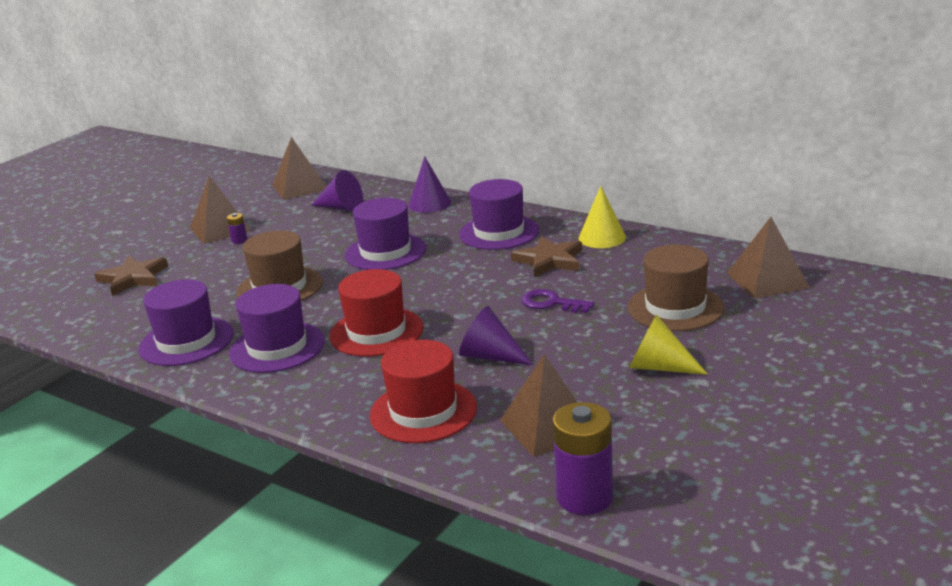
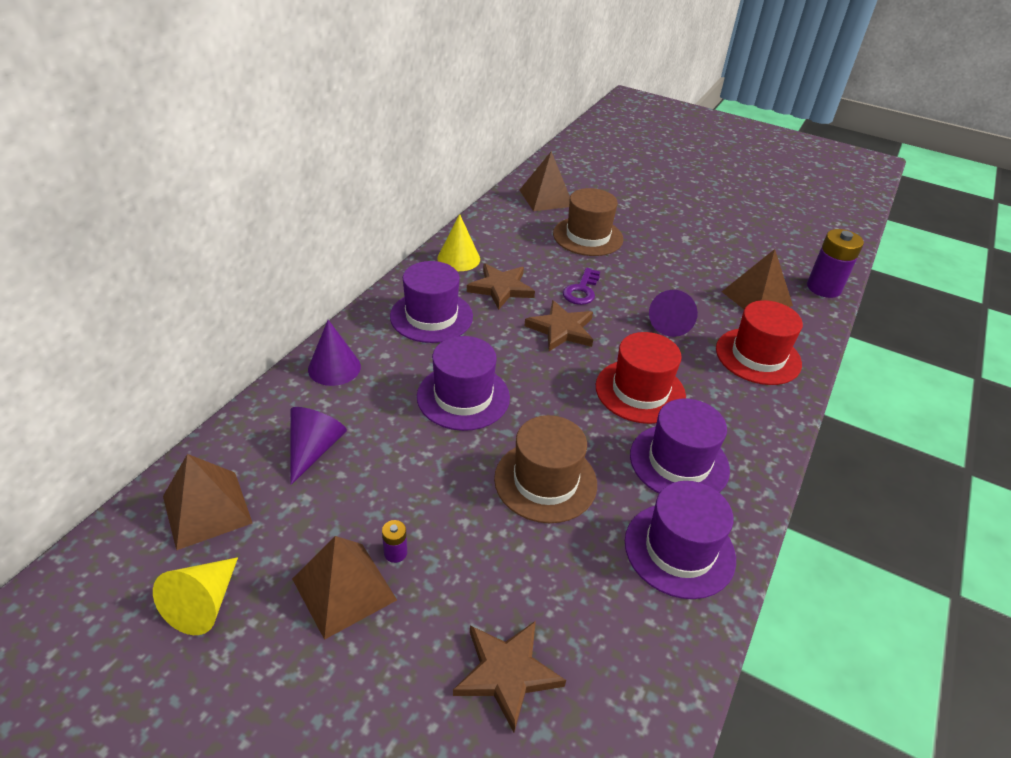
camera: 100 degrees left, 15 degrees up
yellow cone [629,315,708,375] -> yellow cone moved to [153,557,238,635]
none -> brown star [524,300,593,351]

